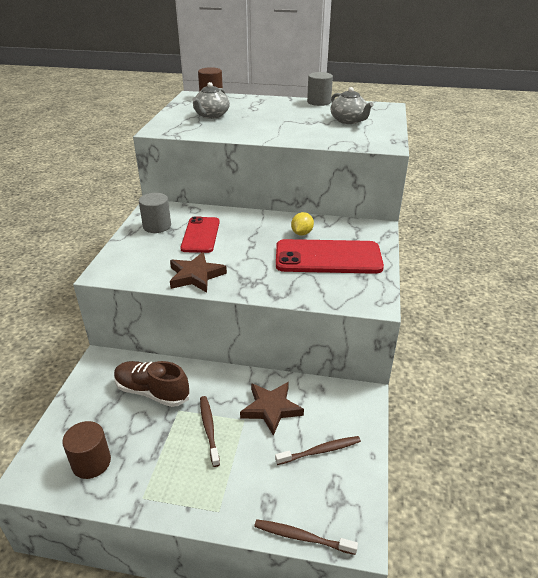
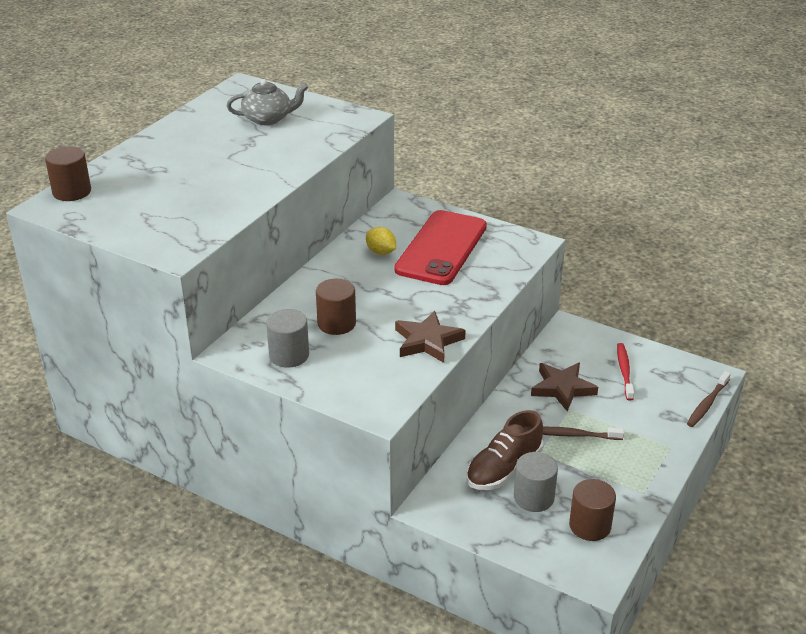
camera: 70 degrees left, 0 degrees up
red phone [180,216,220,253] -> brown cylinder [316,279,356,335]
grey teapot [192,82,230,119] -> none
brown toothbrush [275,436,361,465] -> red toothbrush [617,343,634,401]
grey cylinder [307,72,333,106] -> grey cylinder moved to [514,452,558,512]

